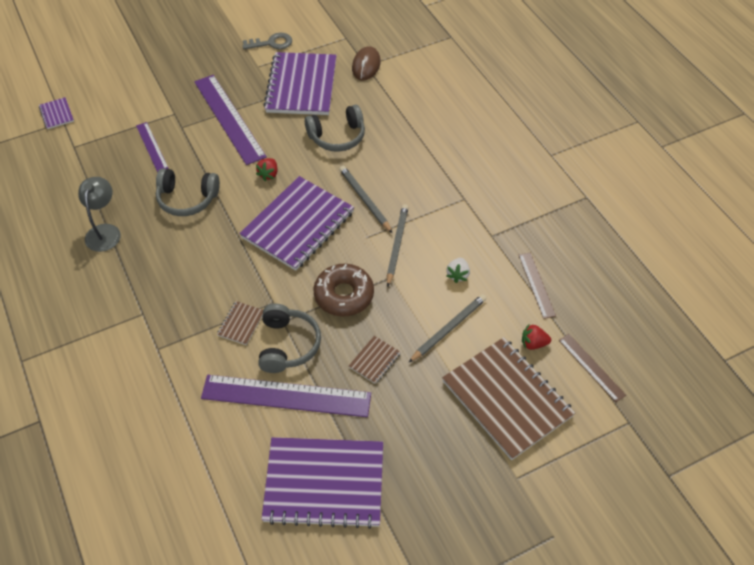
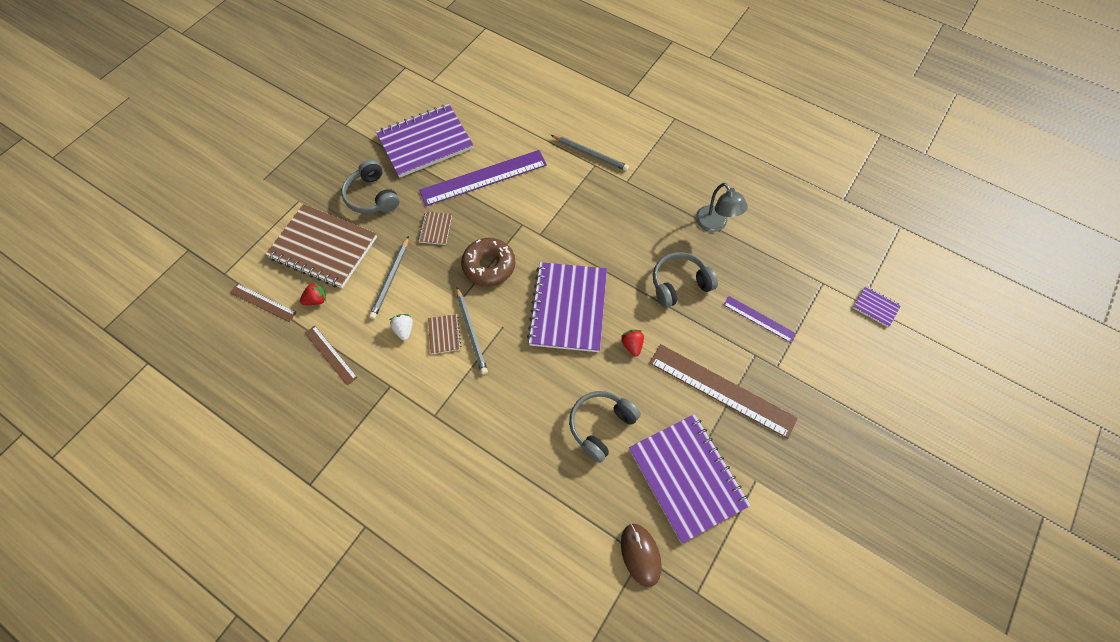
camera: 150 degrees right, 10 degrees up
purple ruler [194,75,267,165] -> brown ruler [649,344,798,439]
brown notebook [217,301,263,345] -> brown notebook moved to [428,314,461,354]
grey key [243,33,292,49] -> none
grey headphones [258,304,321,373] -> grey headphones moved to [341,160,400,214]
grey pencil [339,166,392,233] -> grey pencil moved to [551,135,629,171]

